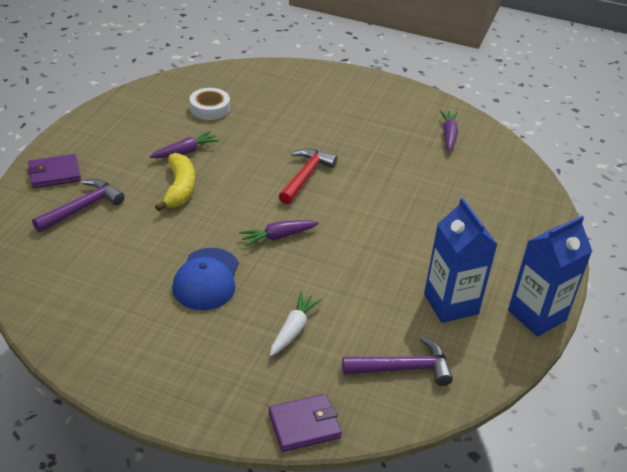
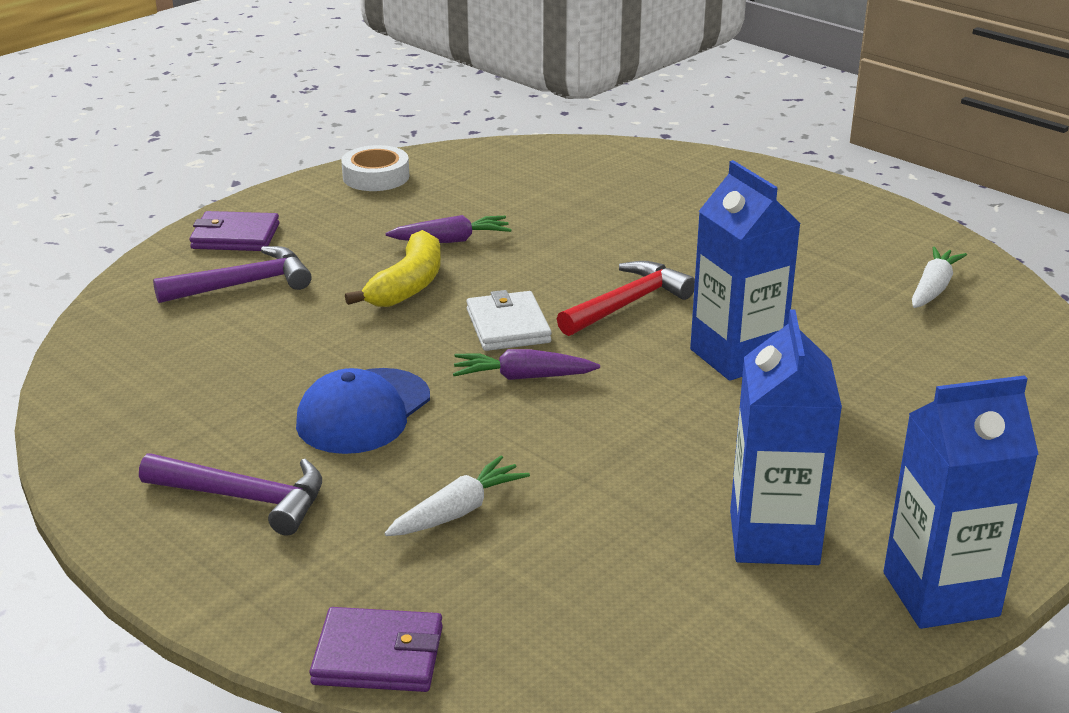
camera: 25 degrees right, 10 degrees down
white tape [190,88,230,120] -> white tape moved to [341,145,409,191]
purple hammer [342,336,453,386] -> purple hammer moved to [139,453,322,536]
purple carrot [440,110,458,151] -> white carrot [912,246,967,308]
none -> white wallet [466,290,552,351]
none -> blue carton [690,160,801,381]

